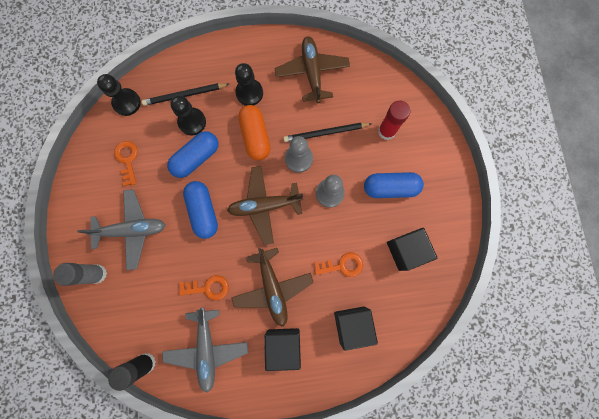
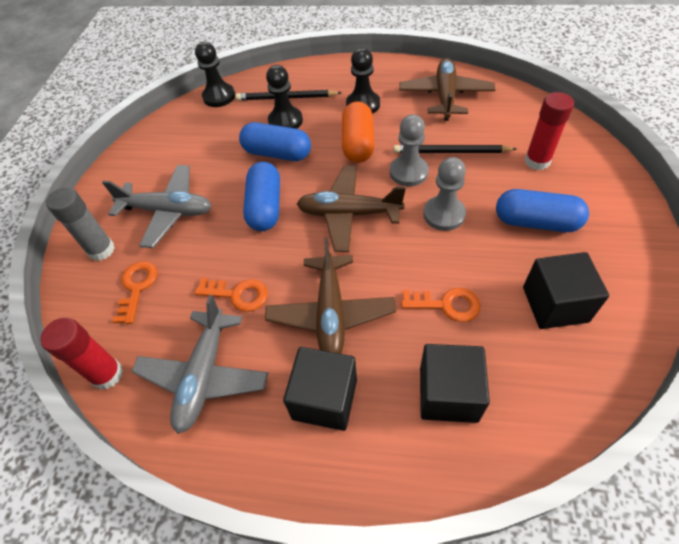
camera: 20 degrees right, 25 degrees down
black glue stick [108,353,156,391] -> red glue stick [40,318,123,390]
orange key [114,141,138,186] -> orange key moved to [113,261,158,324]
blue capsule [167,131,218,178] -> blue capsule turned 45 degrees clockwise [239,122,311,161]

